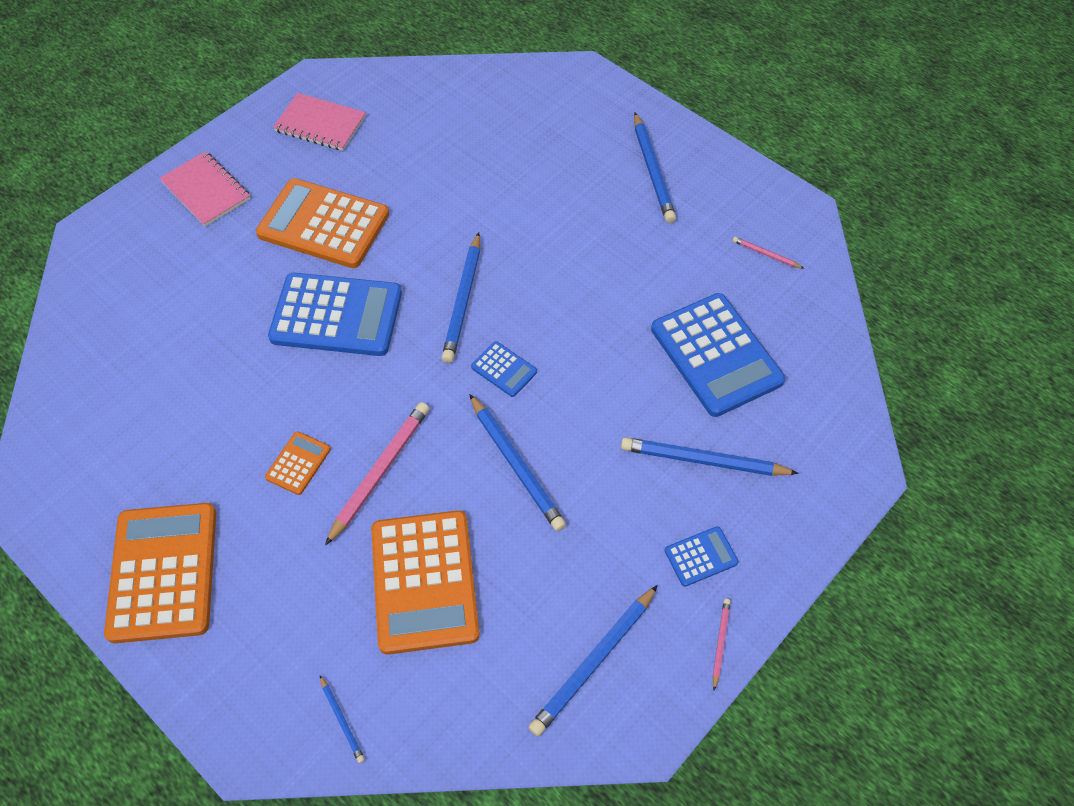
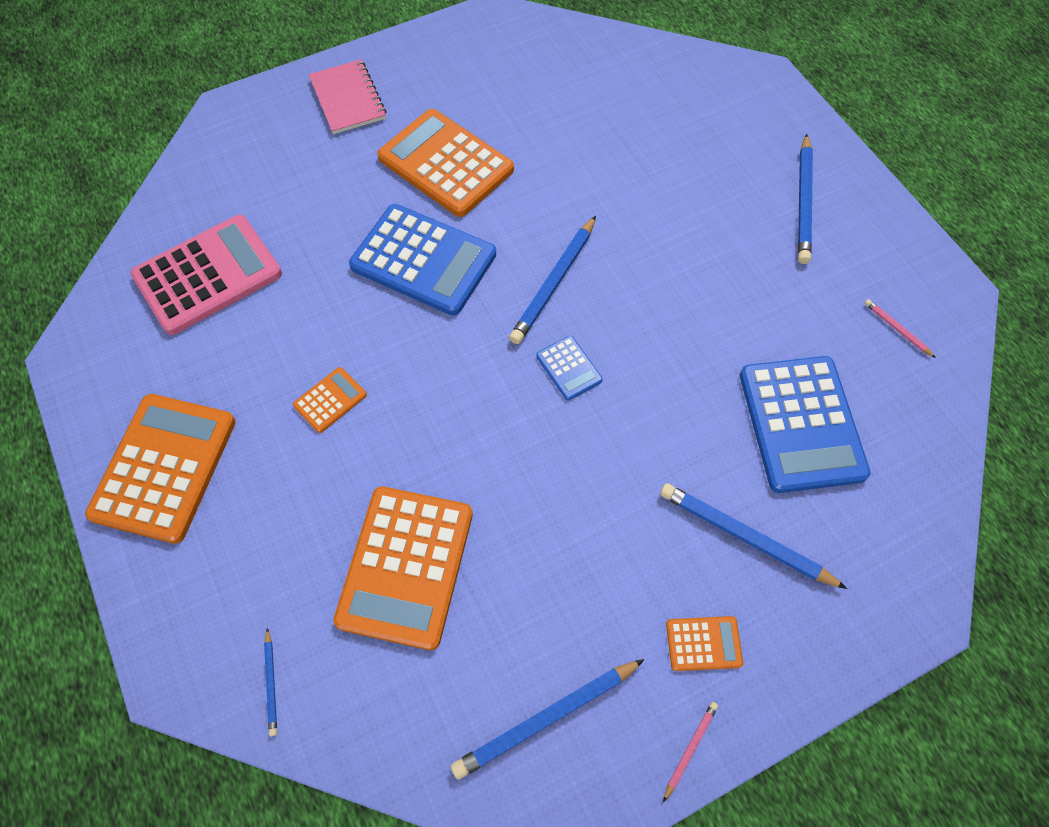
camera: 20 degrees right, 5 degrees up
pink notebook [273,93,366,151] -> none
pink pencil [325,402,429,546] -> none
blue pencil [469,394,566,531] -> none
blue calculator [665,526,739,587] -> orange calculator [666,616,743,671]
none -> pink calculator [130,215,282,335]

